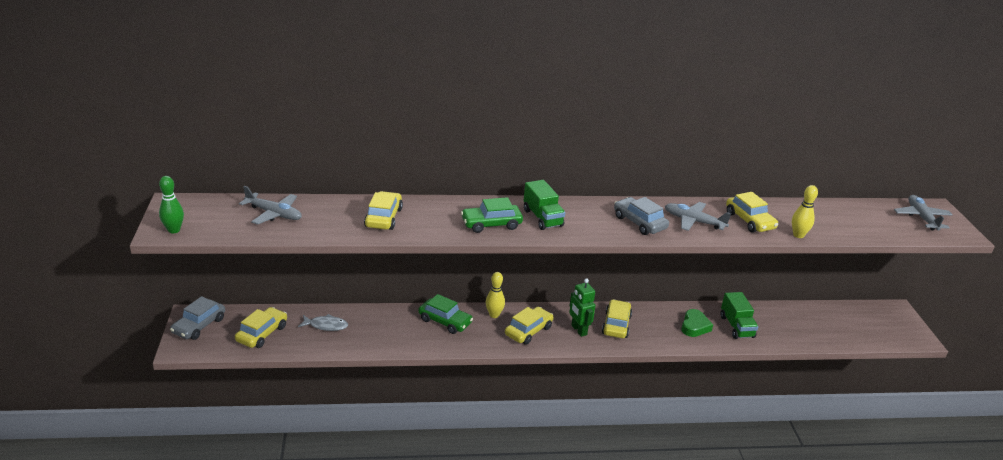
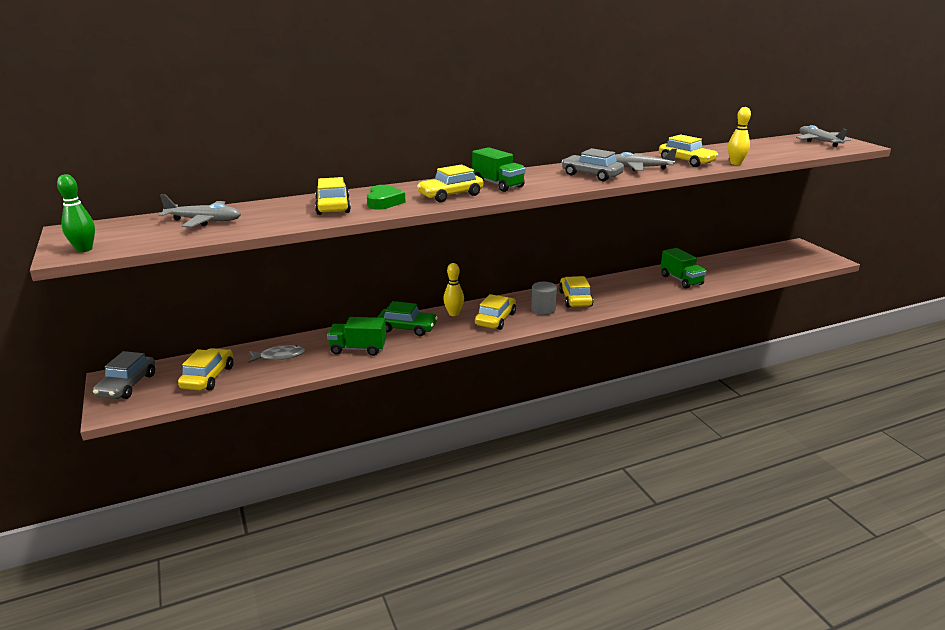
camera: 15 degrees left, 5 degrees down
green car [461,197,523,233] -> yellow car [417,164,484,202]
green robot [569,278,596,337] -> grey cylinder [531,282,557,315]
green heart [681,309,713,337] -> green heart moved to [367,185,406,210]
none -> green truck [327,317,386,356]

